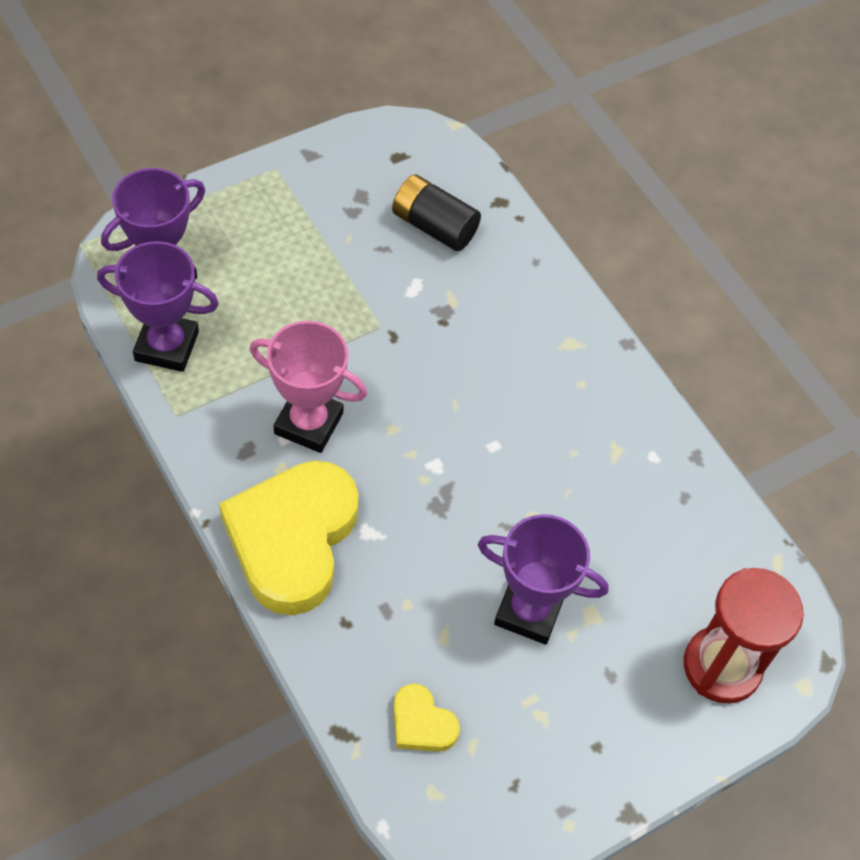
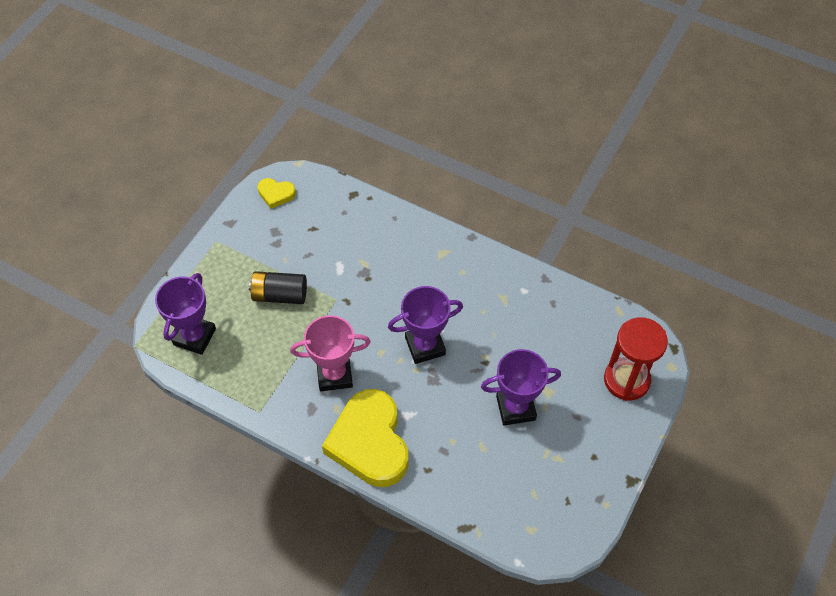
camera: 25 degrees left, 0 degrees up
purple trophy [97,241,219,372] -> purple trophy moved to [388,286,463,364]
black battery [392,174,481,251] -> black battery moved to [249,271,307,304]
yellow heart [394,684,460,752] -> yellow heart moved to [257,178,296,209]

